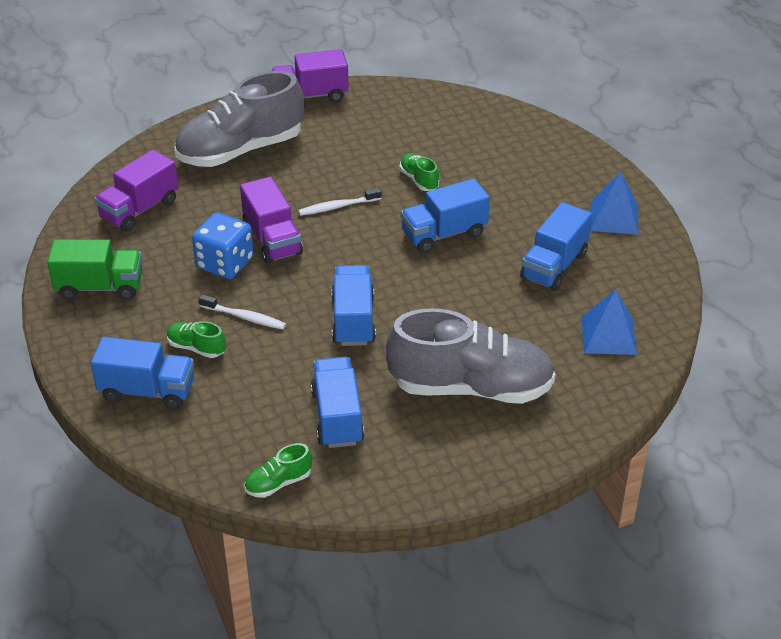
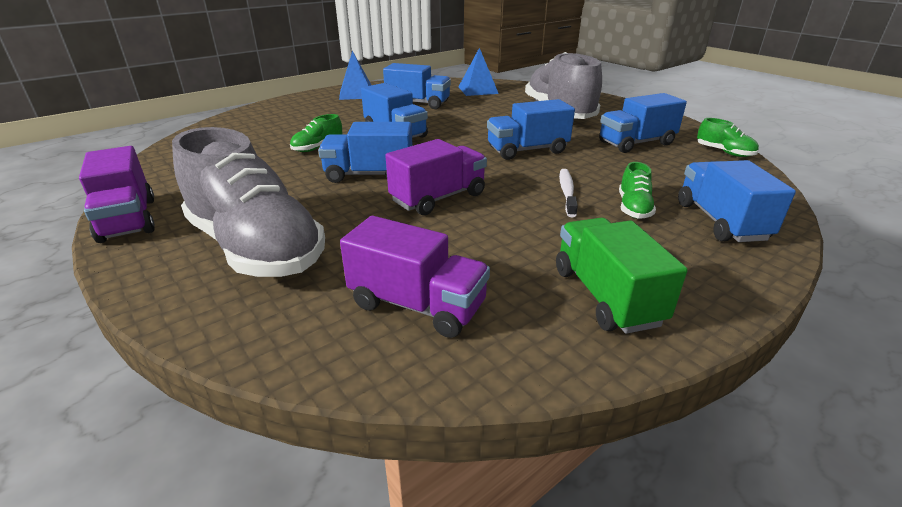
camera: 105 degrees left, 10 degrees down
blue dice [192,212,254,279] -> none
white toothbrush [298,188,382,216] -> blue truck [318,122,413,183]

